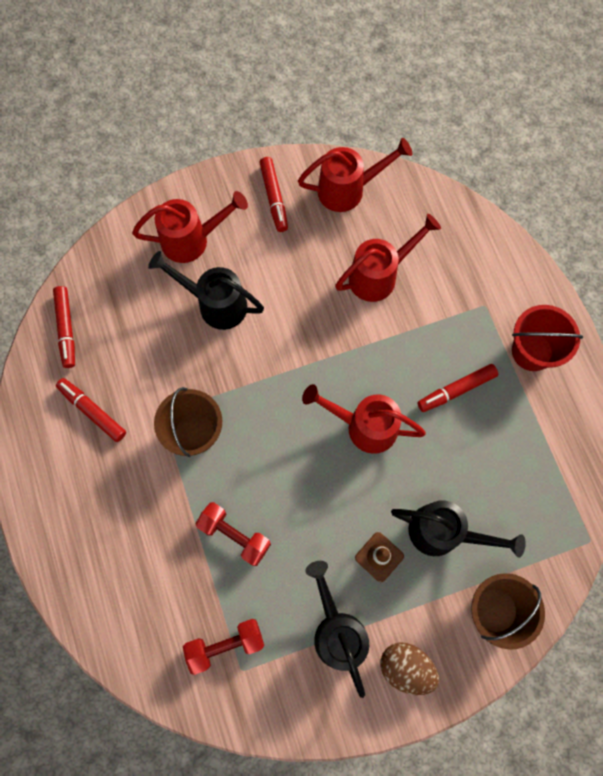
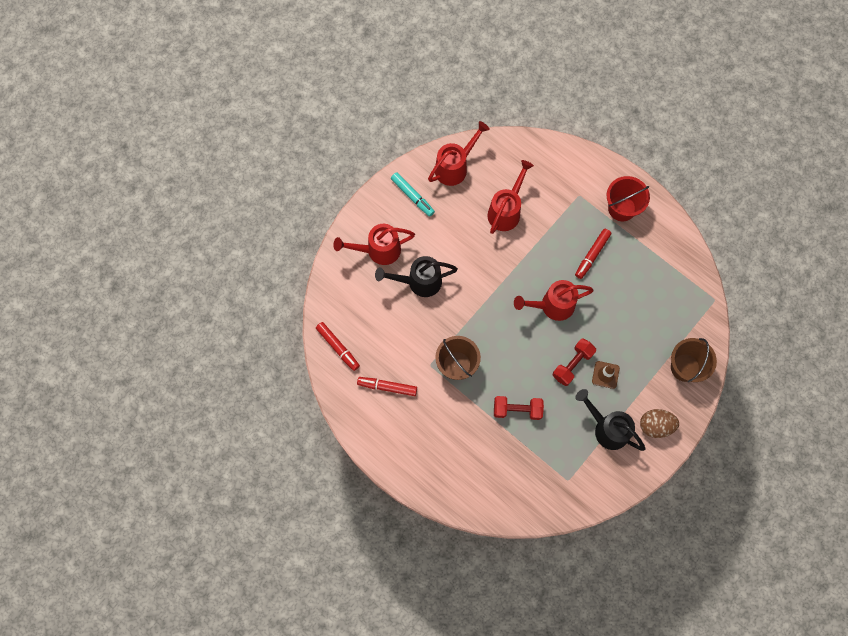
camera: 30 degrees left, 0 degrees up
red watering can [132,191,248,263] -> red watering can turned 150 degrees counterclockwise [333,224,415,265]
red dumbbell [183,619,264,675] -> red dumbbell moved to [553,338,596,386]
red marker [259,157,288,232] -> turquoise marker [391,172,435,217]
black watering can [391,500,526,558] -> none

